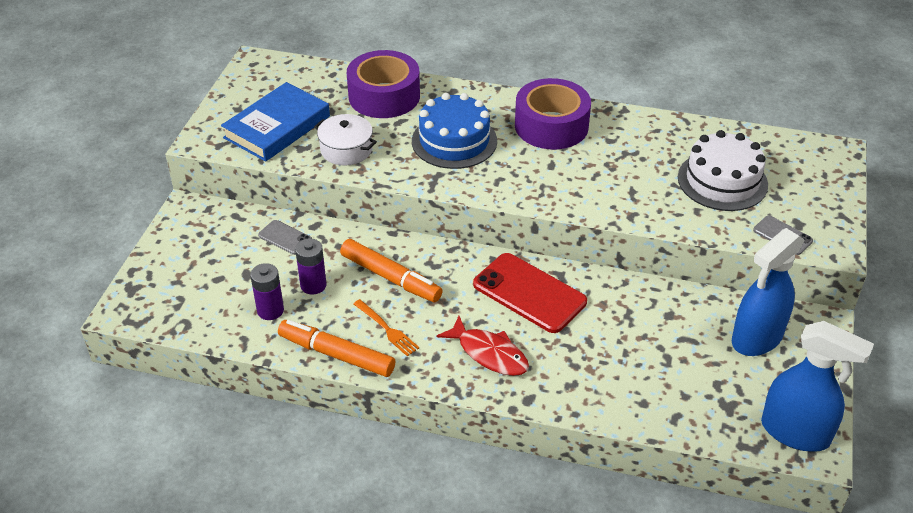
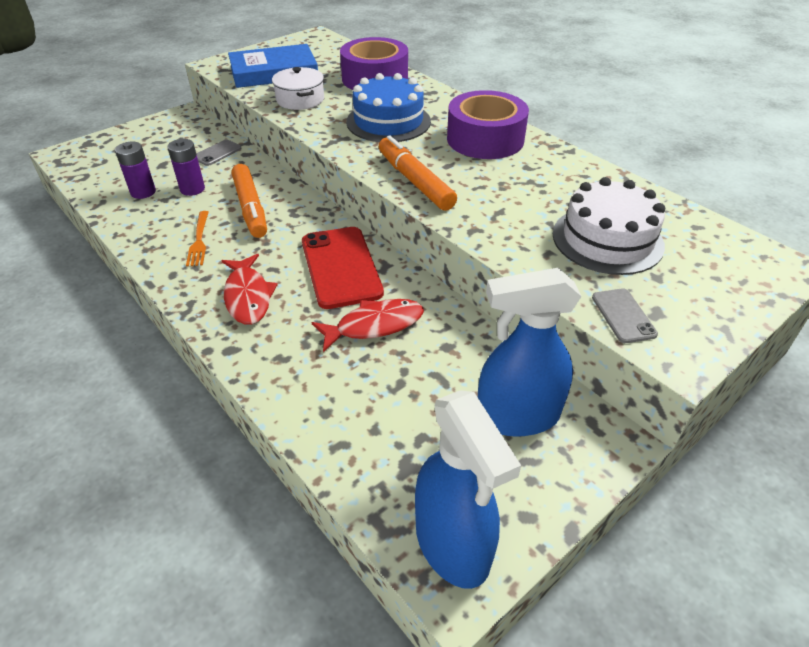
camera: 35 degrees right, 0 degrees up
grey phone [258,220,312,255] -> grey phone turned 60 degrees clockwise [196,139,242,166]
orange marker [278,320,395,377] -> orange marker moved to [379,135,457,211]
none -> red fish [311,299,424,352]

